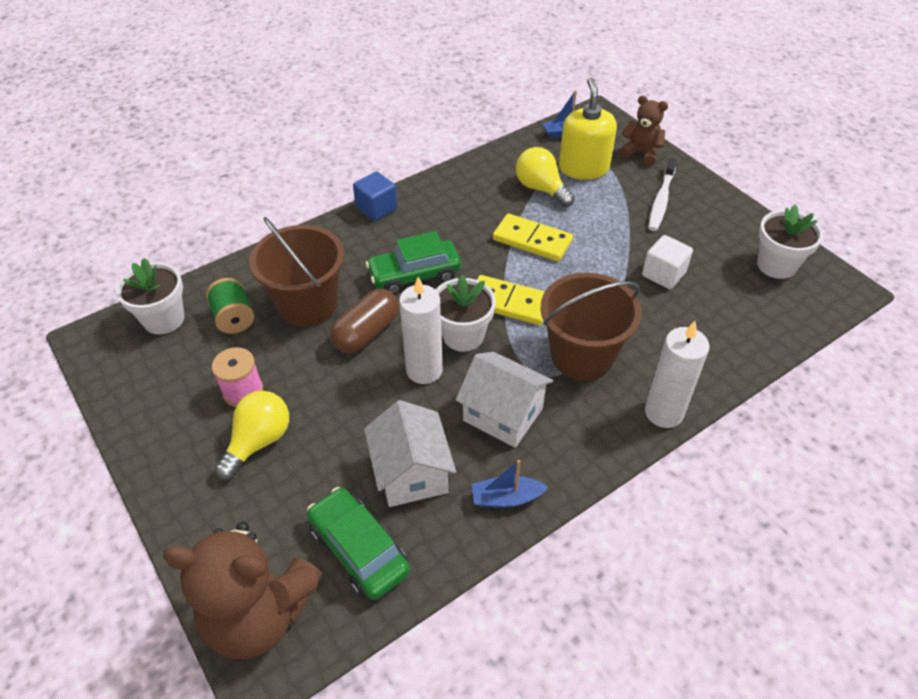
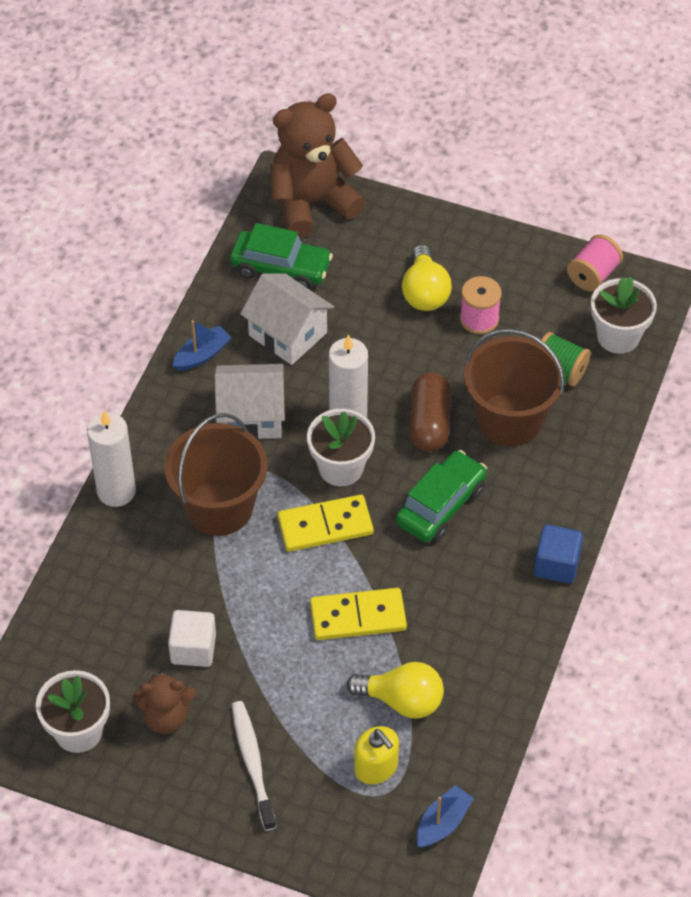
camera: 145 degrees right, 5 degrees up
yellow soap dispenser [559,78,617,180] -> yellow soap dispenser [354,726,399,784], size x0.64
brown teddy bear [619,96,668,166] -> brown teddy bear moved to [132,671,196,734]
none -> pink spool [567,234,623,292]

